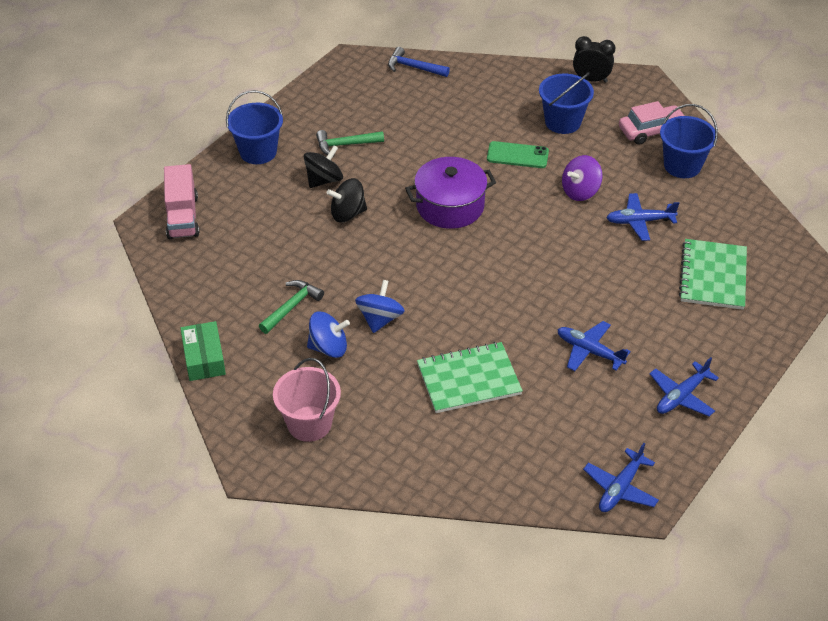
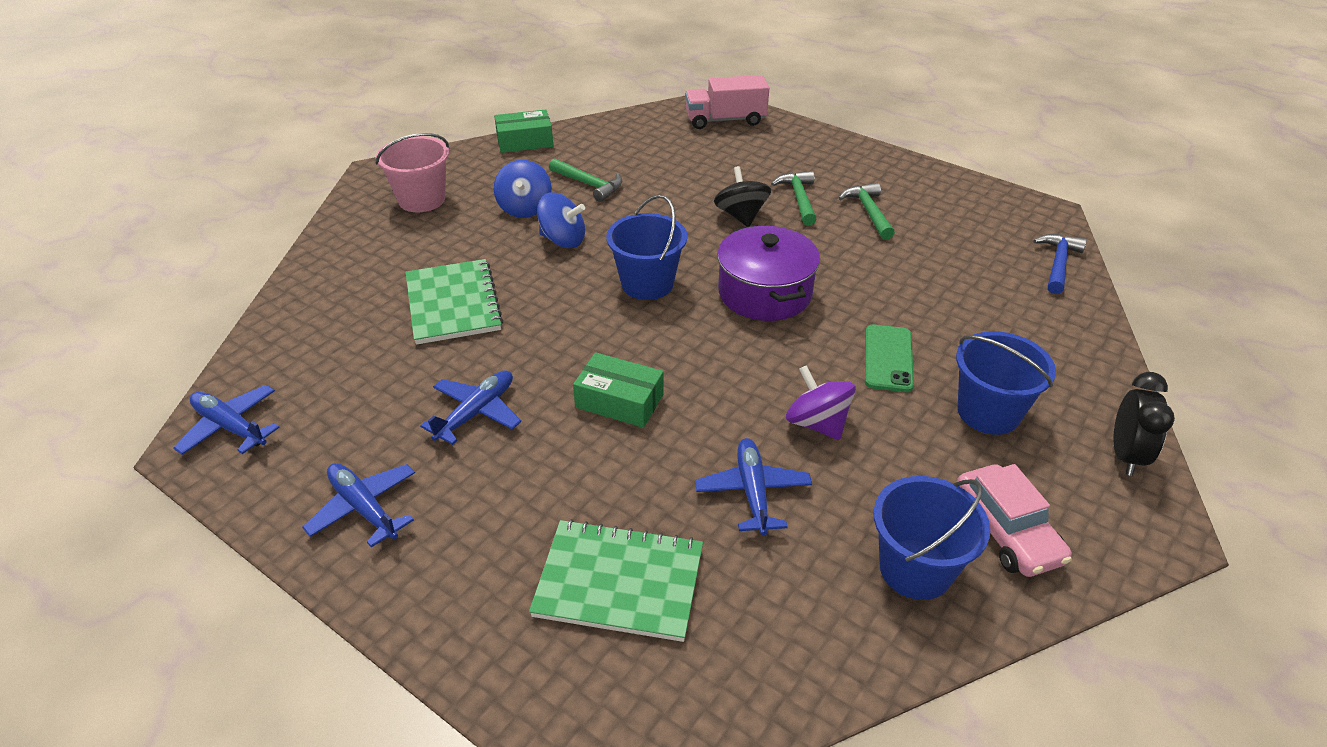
camera: 90 degrees right, 5 degrees down
blue bucket [226,90,283,164] -> blue bucket moved to [606,195,687,300]
black spinning top [304,145,343,188] -> green hammer [771,171,816,226]
none -> green box [573,352,663,428]

